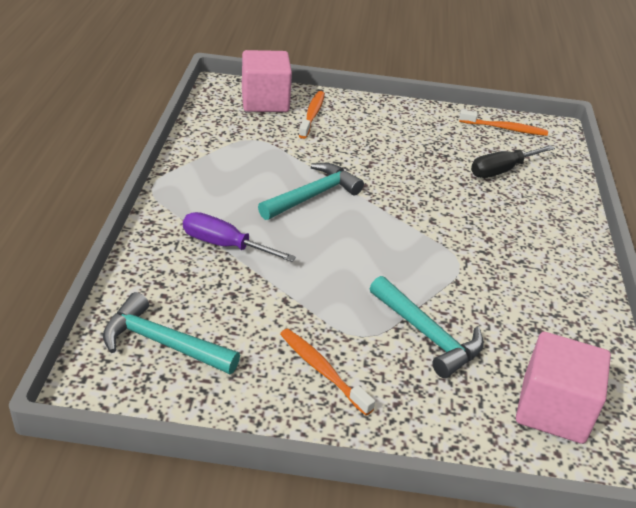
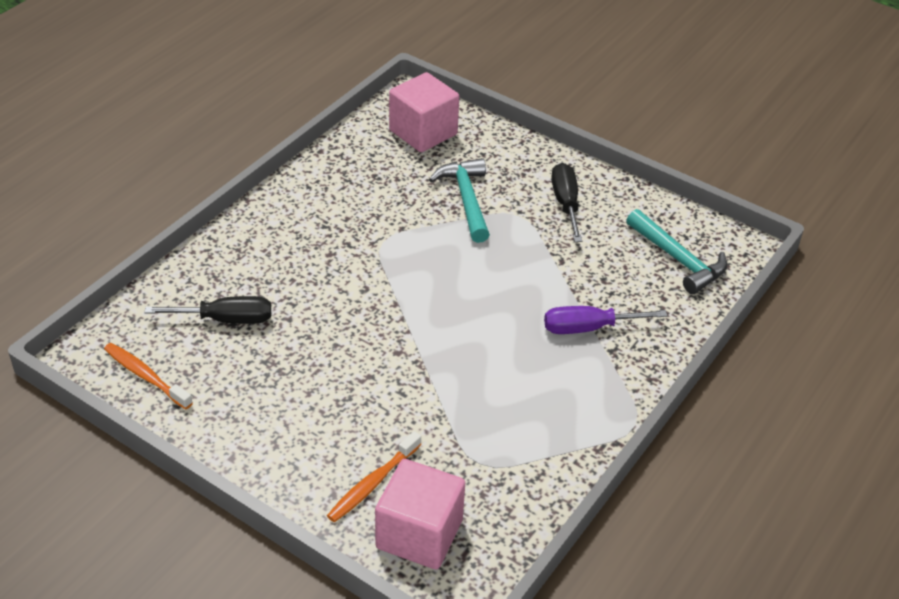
camera: 150 degrees left, 5 degrees up
purple screwdriver [183,212,296,262] -> purple screwdriver turned 120 degrees clockwise [544,306,667,334]
turquoise hammer [258,163,364,220] -> none
orange toothbrush [280,329,375,416] -> black screwdriver [551,163,582,242]

